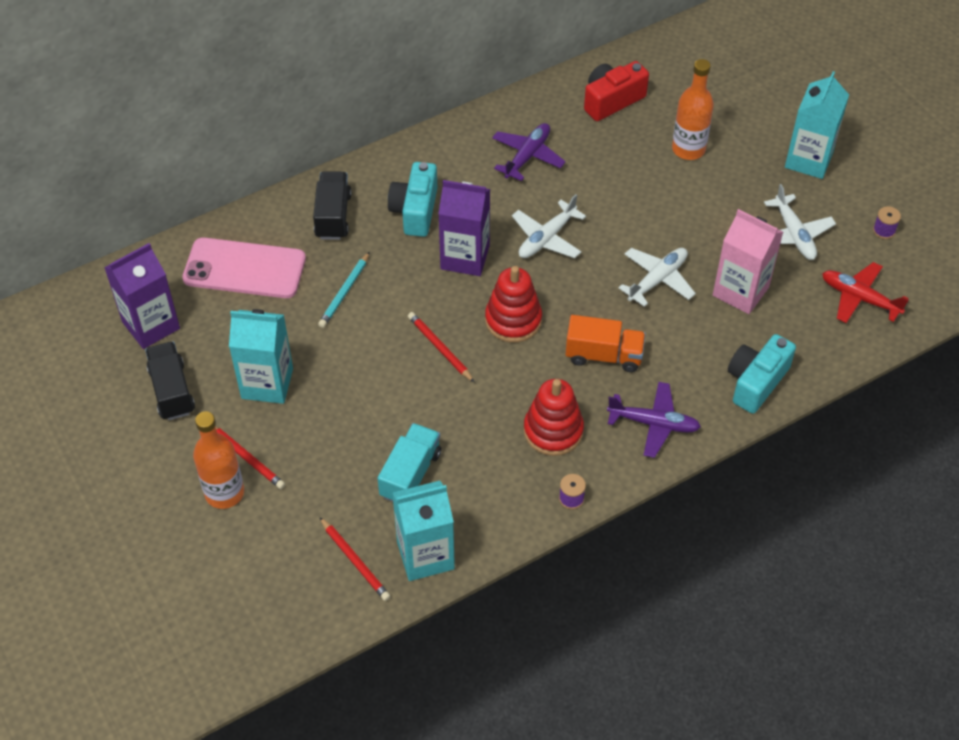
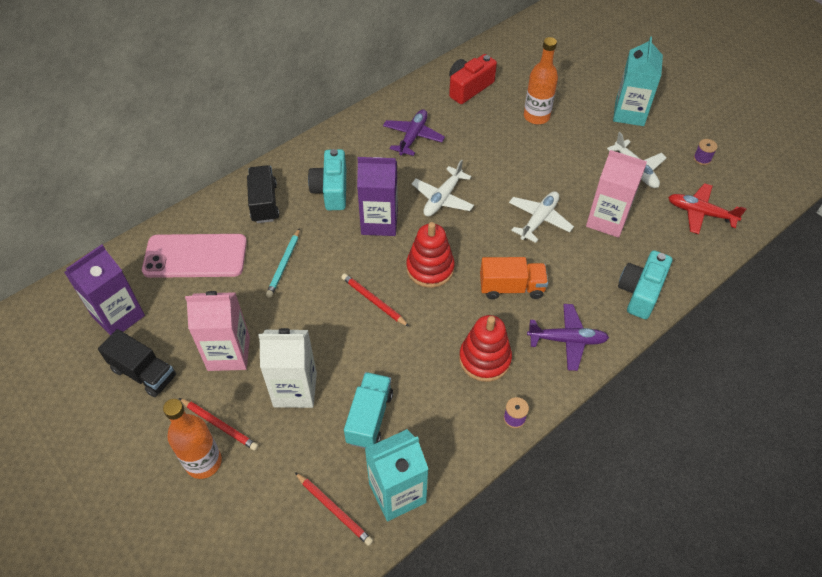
camera: 10 degrees left, 0 degrees up
black truck [145,341,195,420] -> black truck turned 150 degrees clockwise [98,329,176,397]
turquoise carton [229,309,293,404] -> pink carton [185,291,250,371]
none -> white carton [258,328,317,408]

